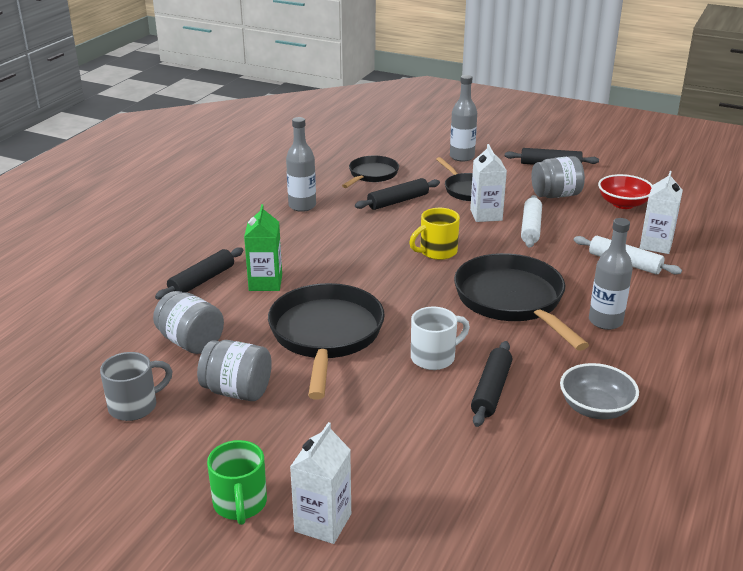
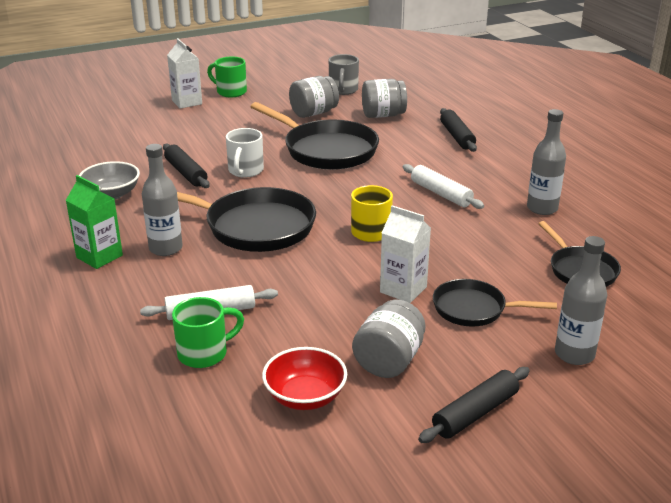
camera: 130 degrees right, 0 degrees up
green carton [244,204,282,291] -> green carton moved to [65,175,123,269]
black rolling pin [355,178,440,210] -> none
white rolling pin [521,195,542,248] -> white rolling pin moved to [403,164,484,209]
white carton [640,171,683,254] -> green mug [172,297,244,368]

